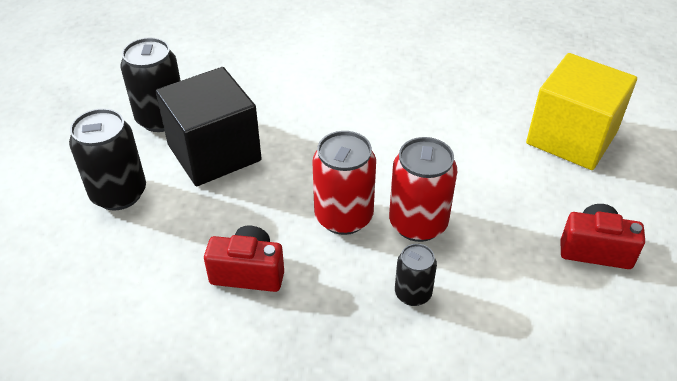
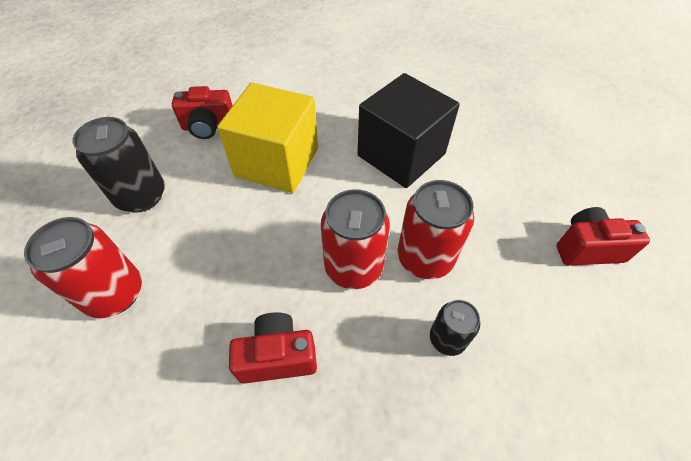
camera: 15 degrees left, 10 degrees up
black can [69,108,146,210] -> red can [24,217,142,318]
black cube [156,67,262,186] -> black cube moved to [357,73,460,188]
yellow cube [526,53,637,170] -> yellow cube moved to [217,83,318,193]
none -> red camera [172,86,233,139]

